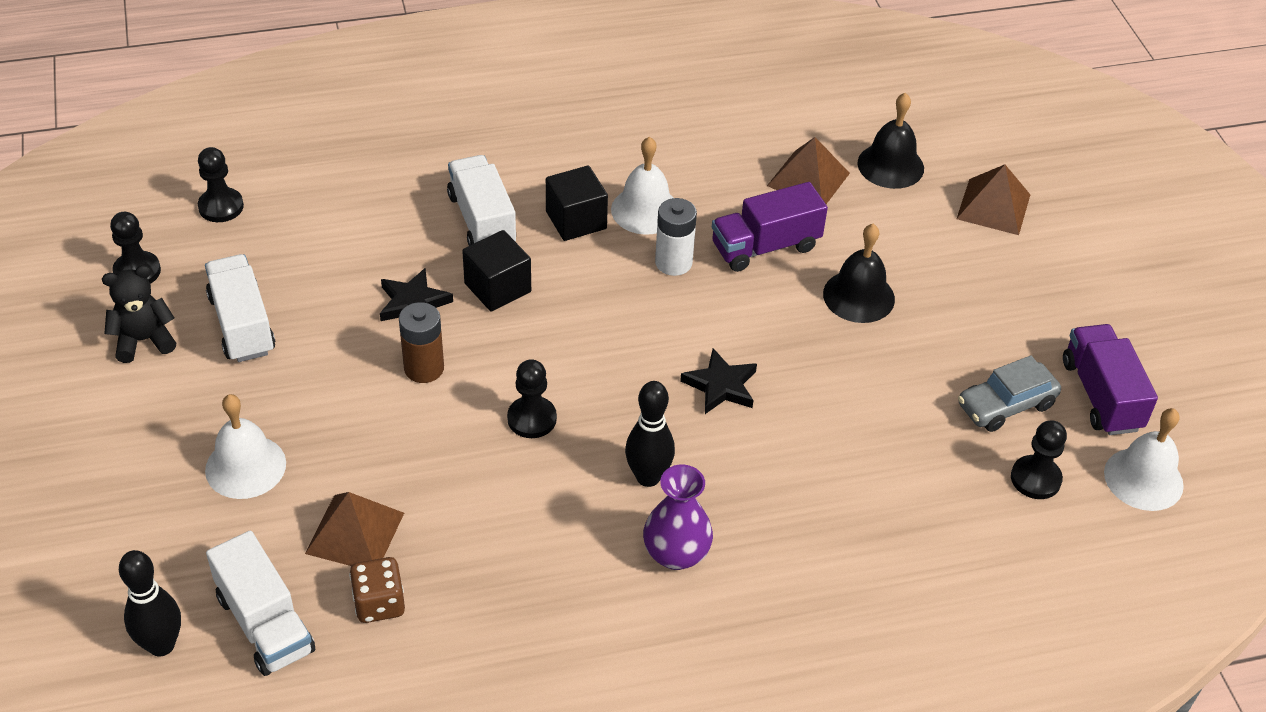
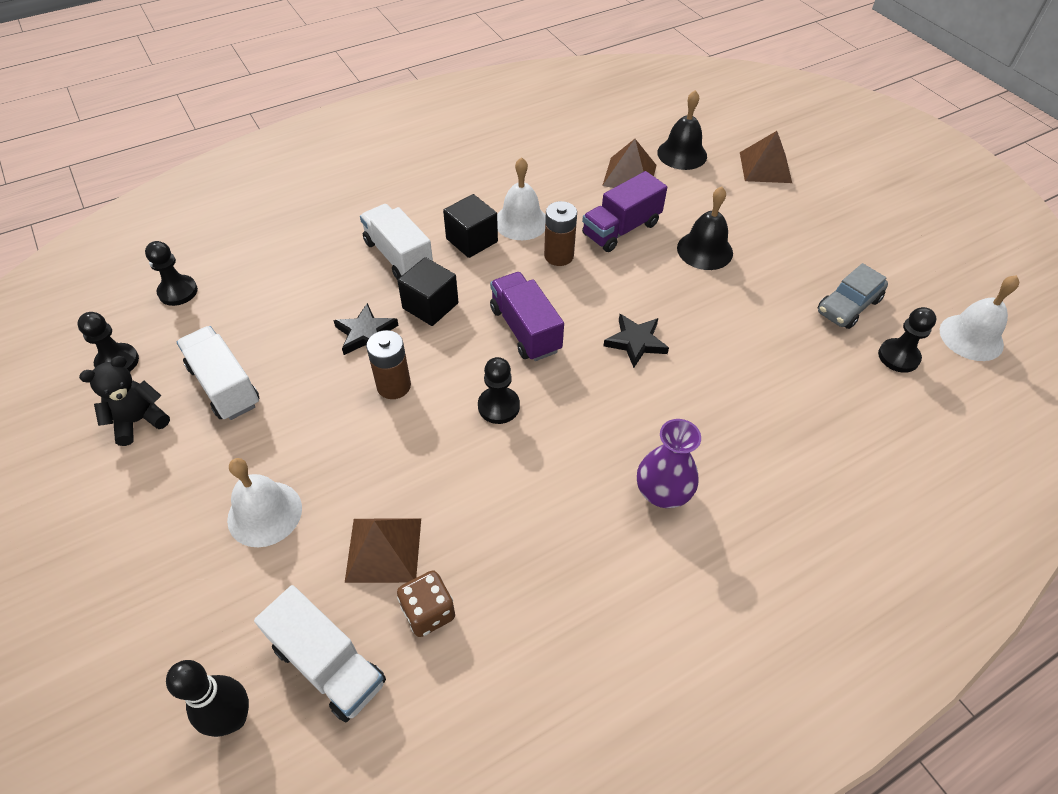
camera: 15 degrees left, 5 degrees up
black bowling pin [625,381,675,487] -> none
white battery [655,198,697,276] -> brown battery [544,201,577,266]
purple truck [1063,324,1158,435] -> purple truck moved to [490,272,564,361]

